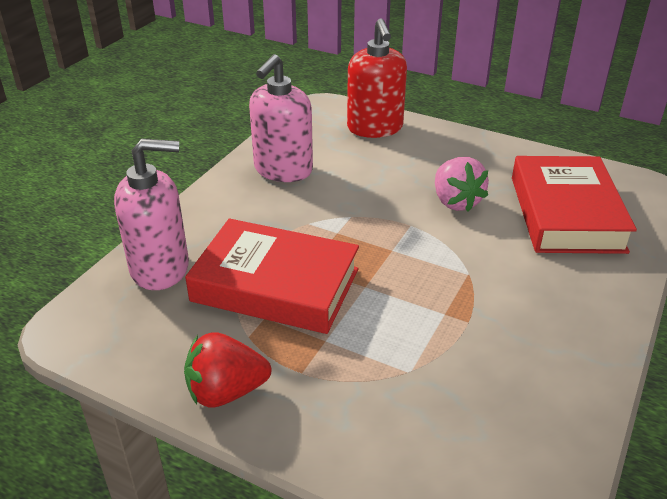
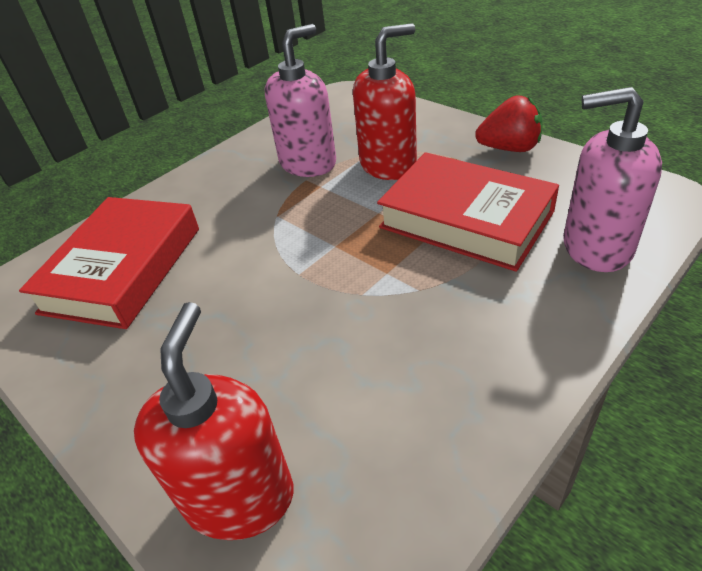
camera: 160 degrees left, 5 degrees up
pink soap dispenser [249,54,313,182] -> pink soap dispenser moved to [265,24,336,177]
pink strawberry [435,157,489,212] -> none
none -> red soap dispenser [353,23,417,180]

